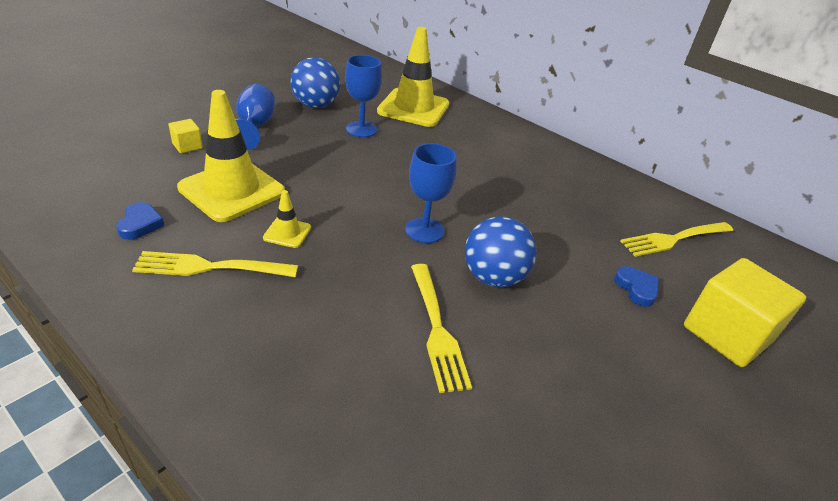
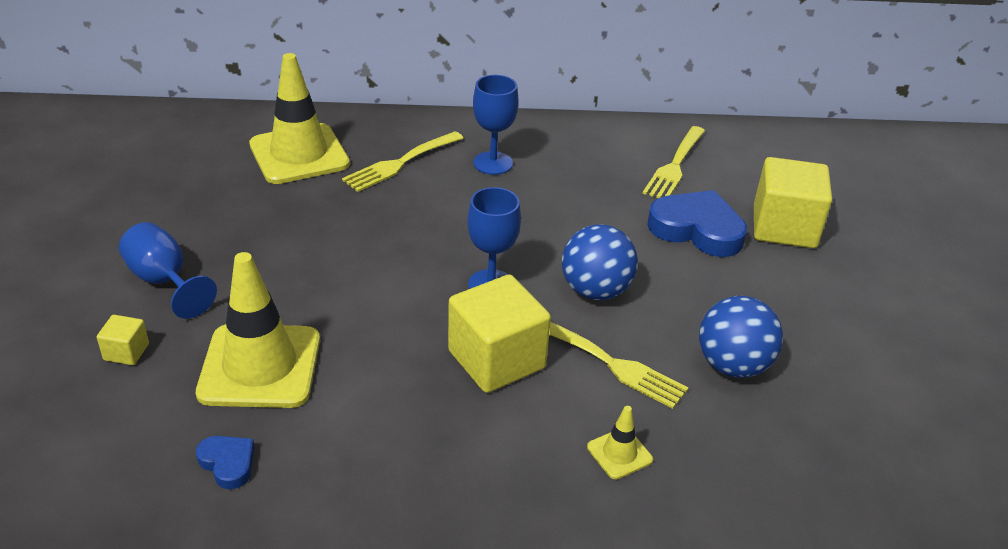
camera: 40 degrees left, 0 degrees up
yellow fork [132,251,298,277] -> yellow fork moved to [342,131,463,192]
yellow traffic cone [263,190,311,248] -> yellow traffic cone moved to [587,406,653,480]
blue ball [290,57,340,108] -> blue ball moved to [699,296,783,378]
blue goblet [345,55,382,137] -> blue goblet moved to [473,75,519,175]
blue heart [614,266,659,307] -> blue heart [647,190,747,257], size x1.98
none -> yellow cube [448,274,551,393]

